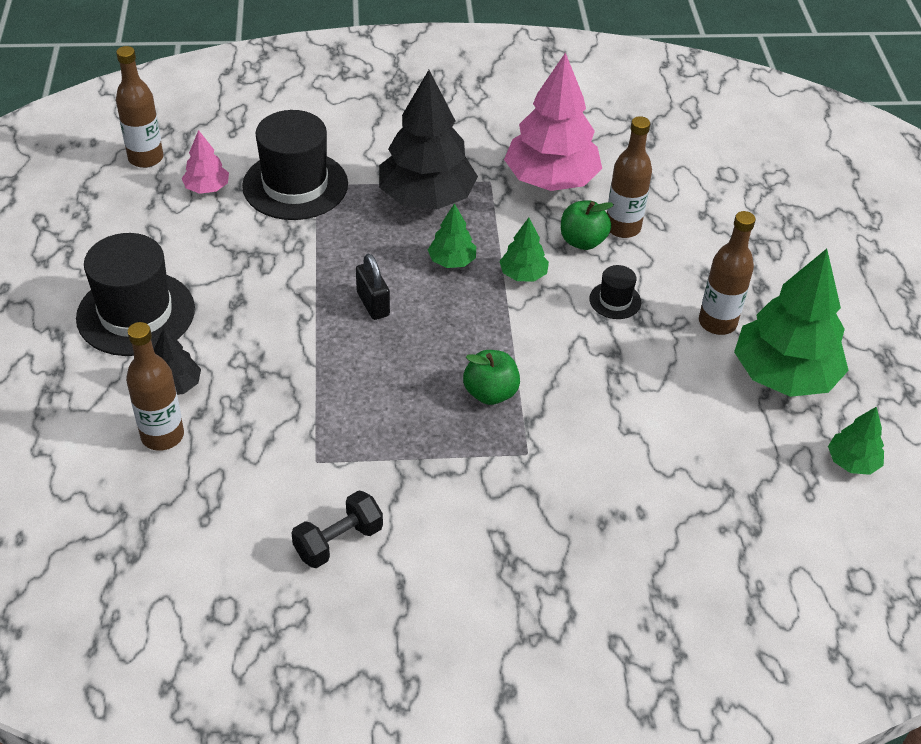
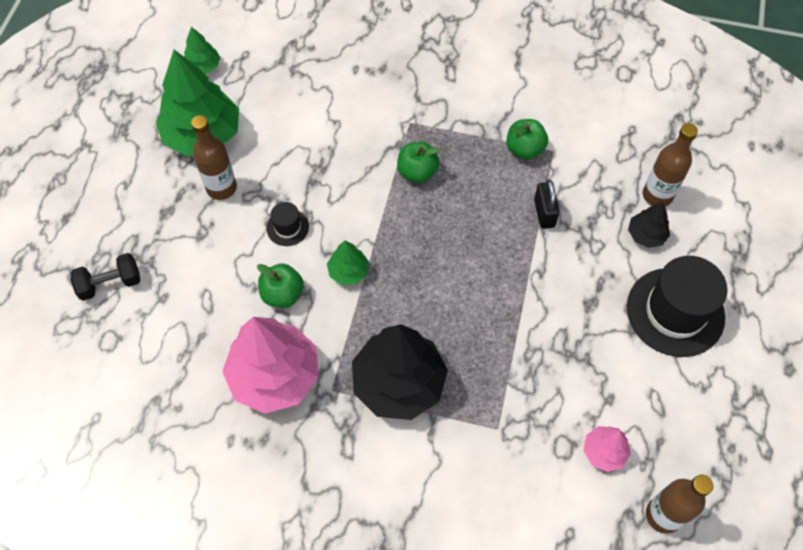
camera: 160 degrees left, 15 degrees up
black hat [242,110,348,220] -> none
black dumbbell [291,490,383,568] -> black dumbbell moved to [70,253,140,301]
black padlock [356,254,390,320] -> black padlock moved to [534,180,560,229]
green tree [428,203,476,268] -> none
brown bottle [607,116,652,238] -> none
none -> green apple [506,119,548,160]

